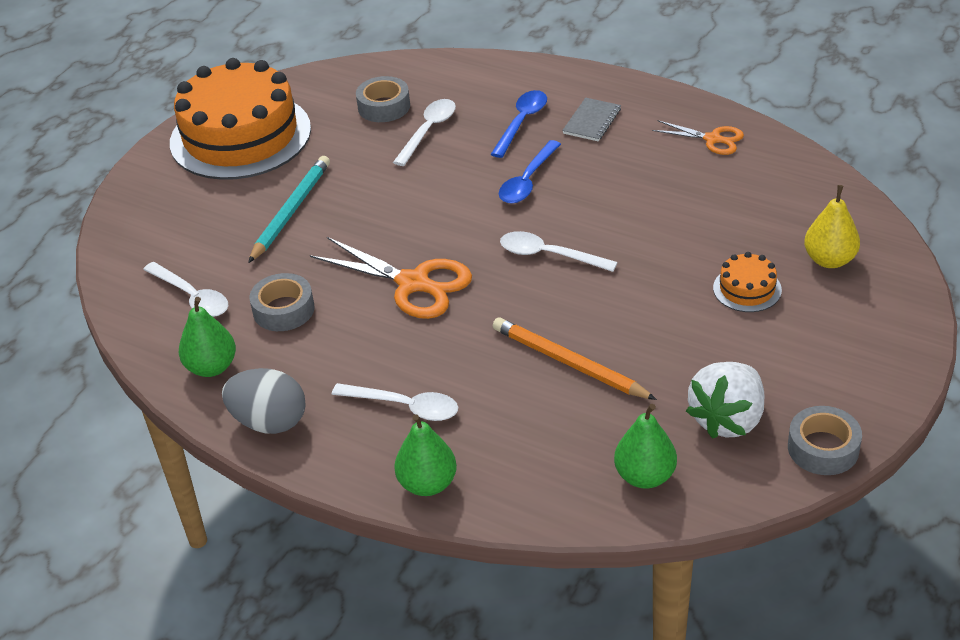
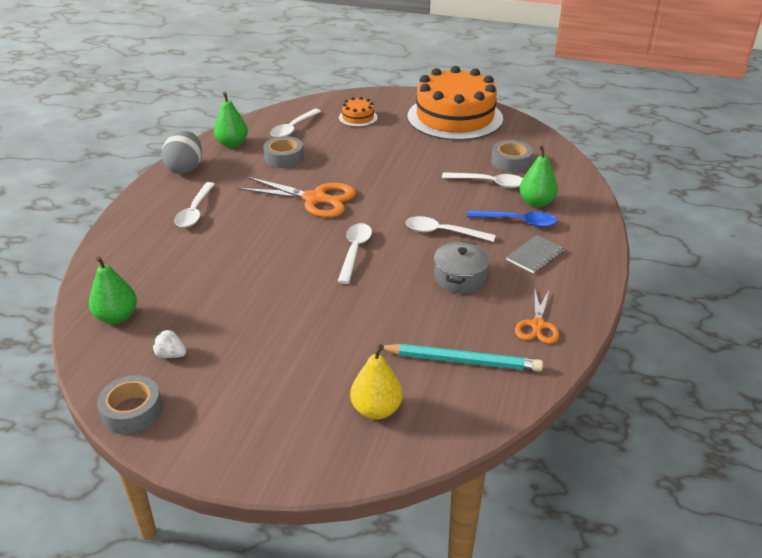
camera: 75 degrees right, 5 degrees down
turquoise pencil [248,156,330,263] -> turquoise pencil moved to [382,344,543,372]
orange scissors [310,237,472,319] -> orange scissors turned 90 degrees counterclockwise [237,177,356,218]
green pear [394,414,457,496] -> green pear moved to [519,145,558,207]
orange pencil [493,317,657,400] -> none
blue spoon [499,140,561,204] -> white spoon [405,216,496,242]
grey notebook [562,98,621,141] -> grey notebook turned 60 degrees counterclockwise [506,235,564,273]
white strawberry [686,362,764,439] -> white strawberry [152,329,186,358], size x0.47
orange cake [713,252,782,312] -> orange cake moved to [339,97,378,127]
none -> grey pot [434,241,490,293]

